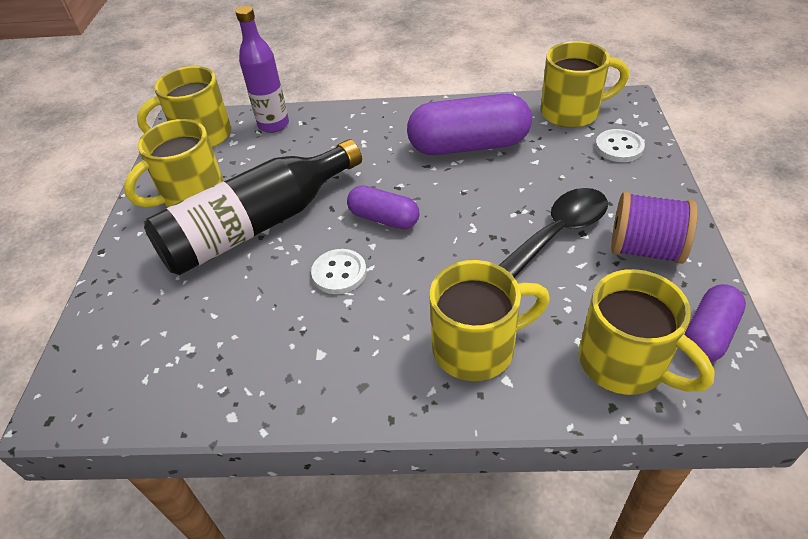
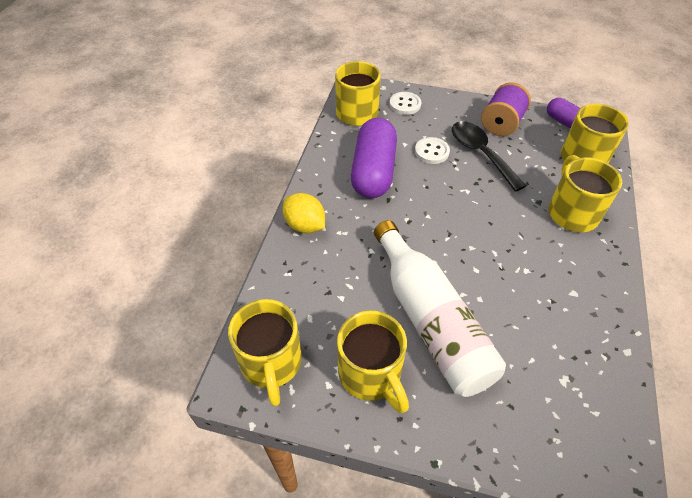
camera: 80 degrees left, 5 degrees up
black bottle [144,139,362,275] -> white bottle [374,220,506,397]
purple bottle [235,6,289,133] -> none
white button [311,249,367,294] -> white button moved to [415,137,450,164]
purple capsule [347,185,419,229] -> none
none -> yellow lemon [283,193,325,233]

